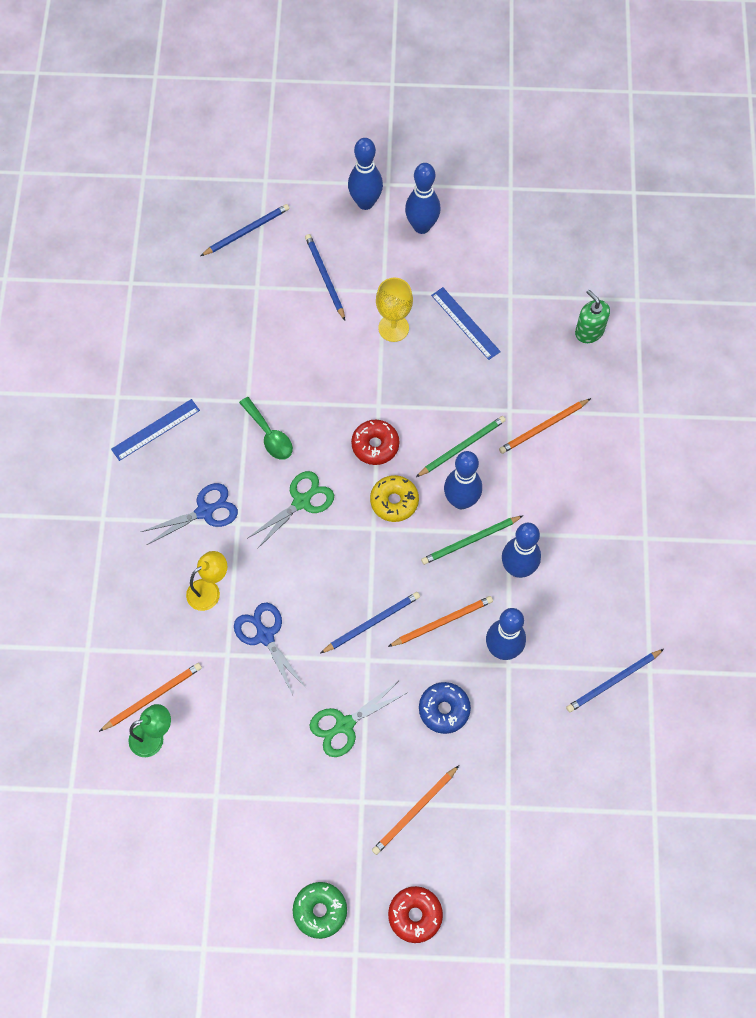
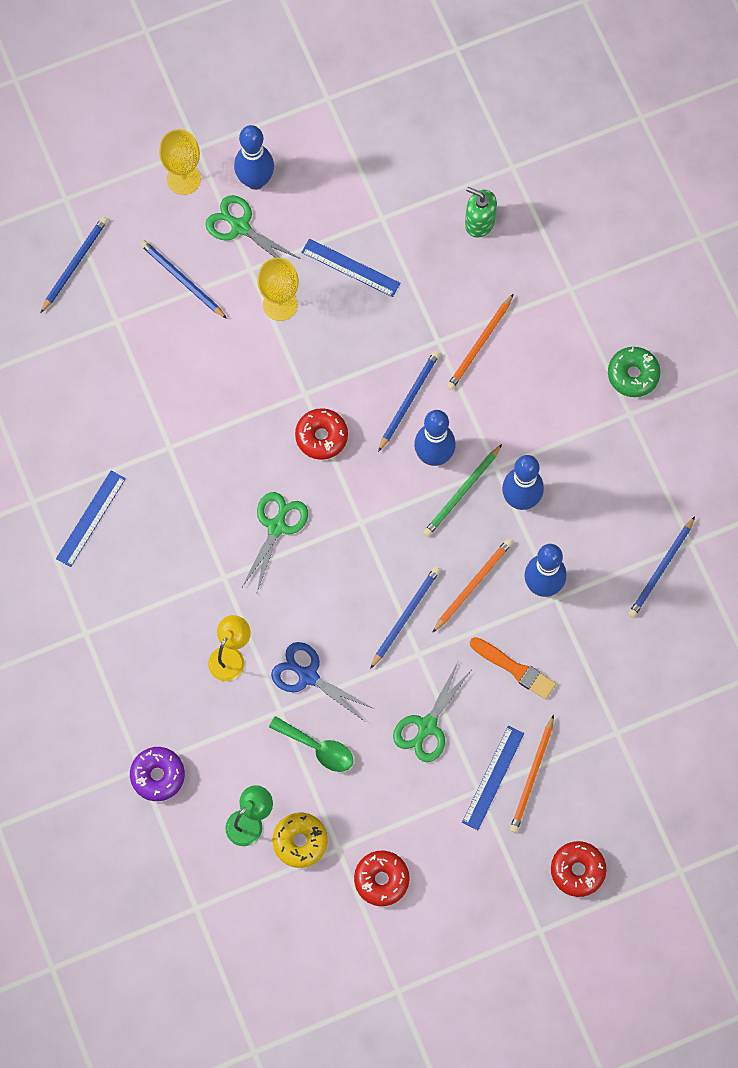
camera: 25 degrees left, 5 degrees up
orange pencil [99,663,202,732] -> none
blue scissors [141,483,238,545] -> none
green spoon [239,397,293,460] -> green spoon moved to [269,716,353,772]
green donut [293,882,347,939] -> green donut moved to [608,347,661,397]
blue bowling pin [348,138,383,210] -> yellow goblet [159,129,201,195]
yellow donut [370,475,419,522] -> yellow donut moved to [272,813,328,868]
green pencil [416,416,506,477] -> blue pencil [378,350,440,452]
blue donut [419,682,471,734] -> orange brush [470,637,556,699]
none -> purple donut [130,747,185,801]
none -> green scissors [205,195,301,259]
none -> red donut [354,850,410,906]
none -> blue ruler [462,726,524,830]

